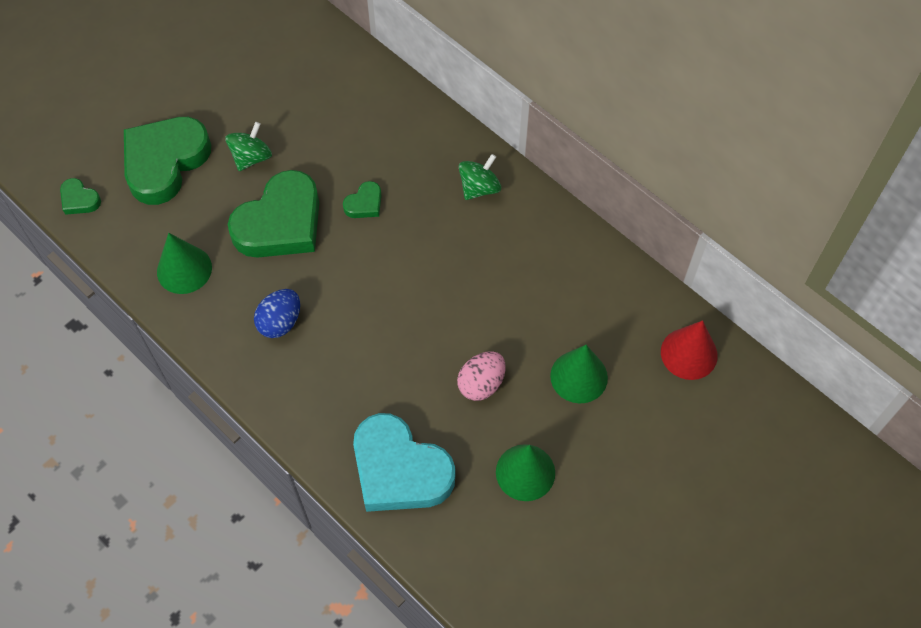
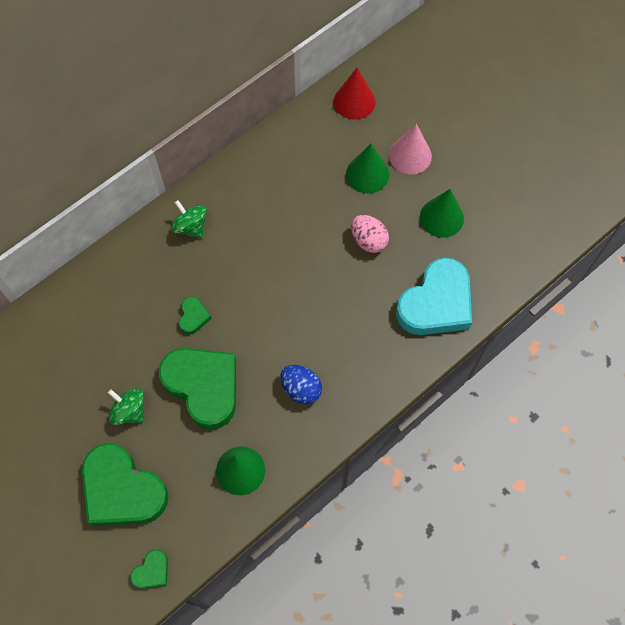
camera: 85 degrees left, 5 degrees up
green heart [343,181,382,218] -> green heart turned 45 degrees clockwise [179,296,212,335]
none -> pink cone [389,124,432,175]

